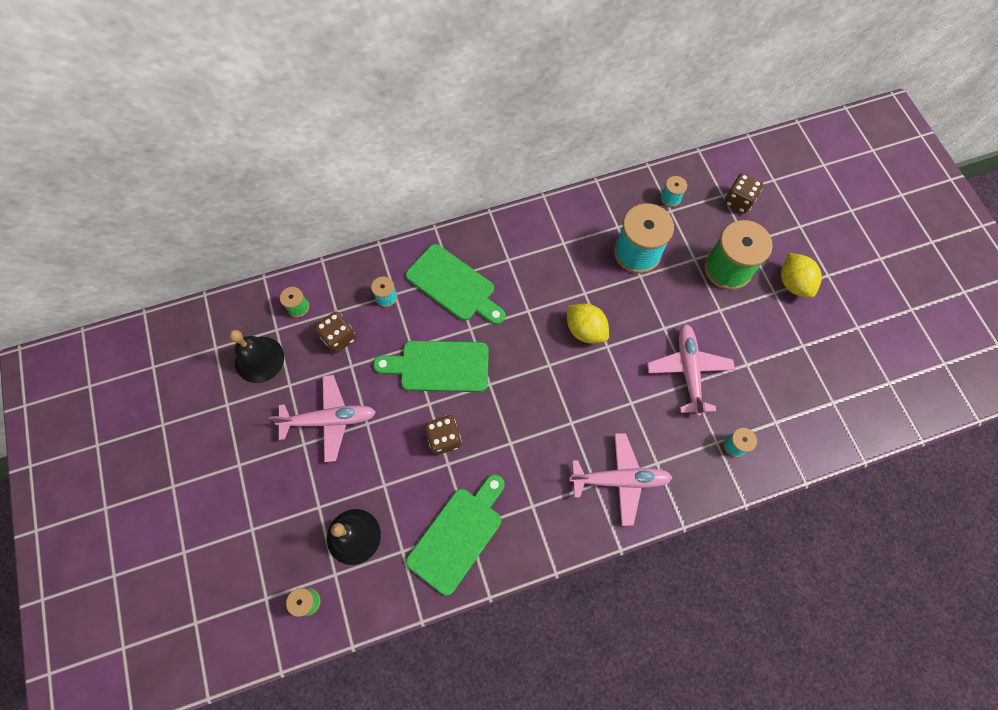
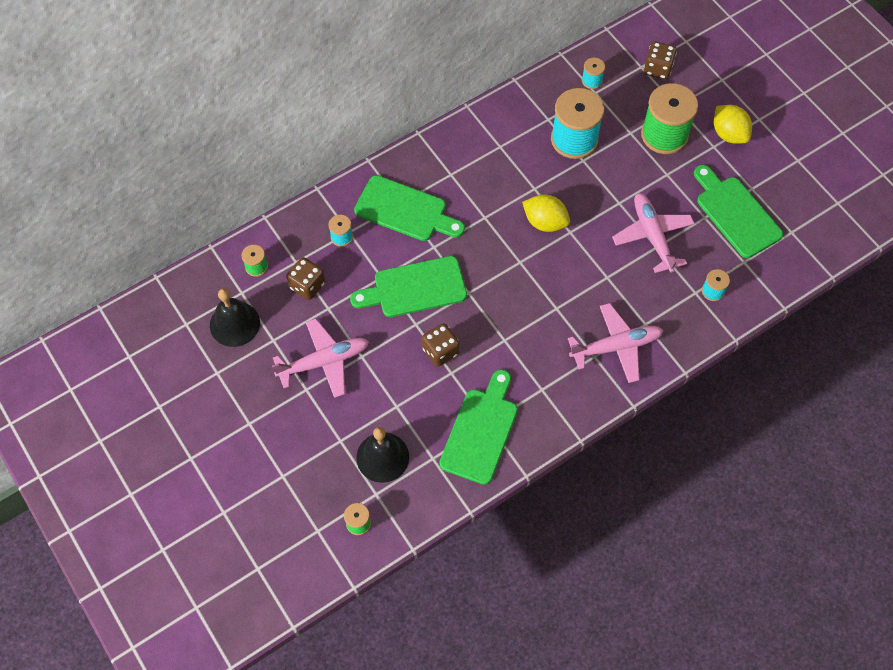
camera: 15 degrees left, 5 degrees down
none -> green cutting board [694,165,783,258]

